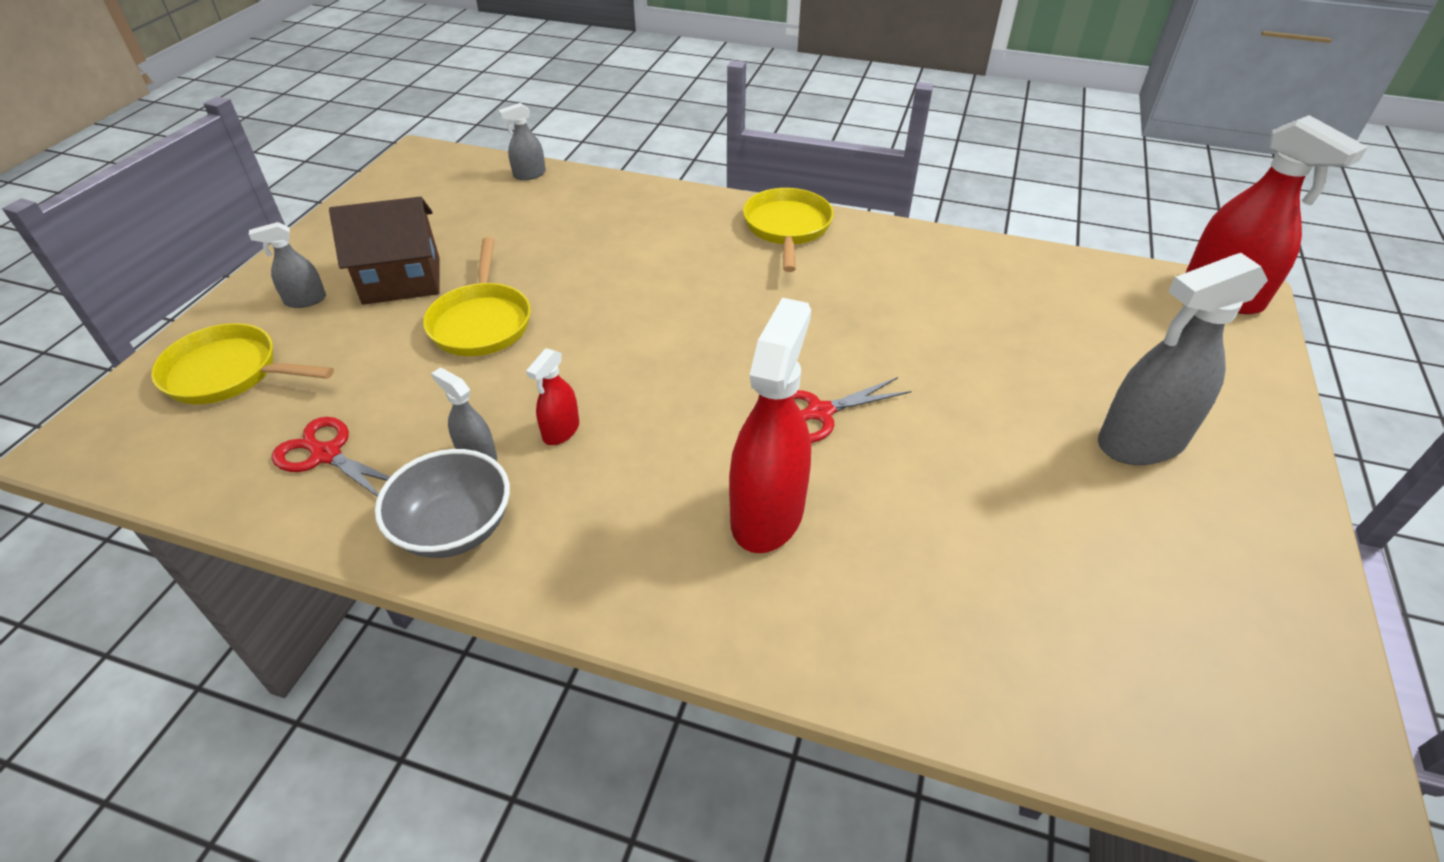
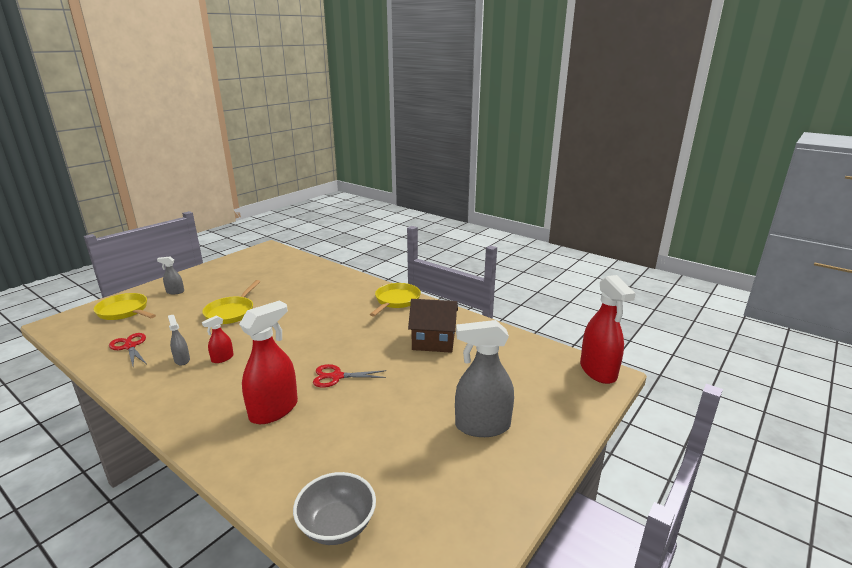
camera: 20 degrees right, 20 degrees down
brown house [329,197,440,305] -> brown house moved to [408,299,458,353]
grey bowl [375,449,510,558] -> grey bowl moved to [293,472,376,545]
grey spray bottle [499,103,546,180] -> none

